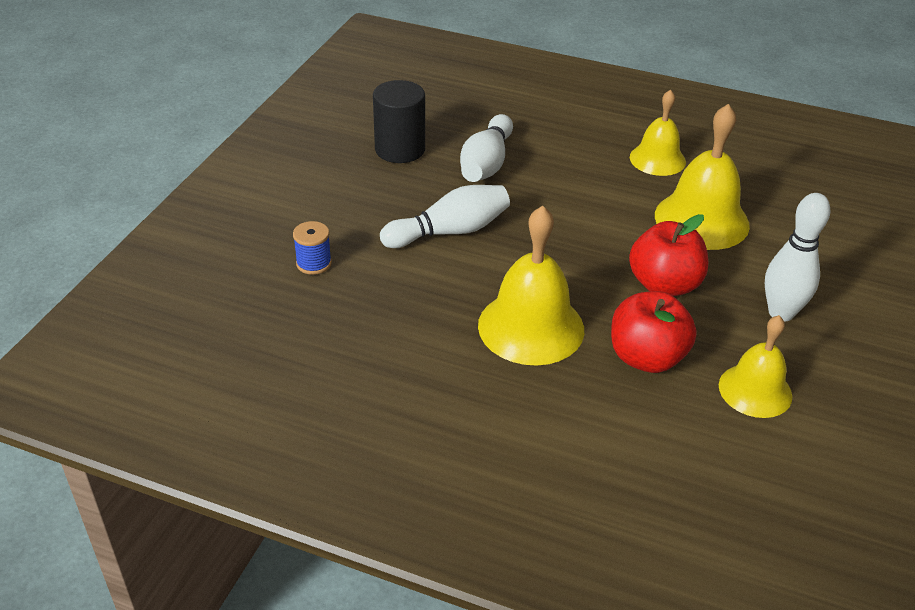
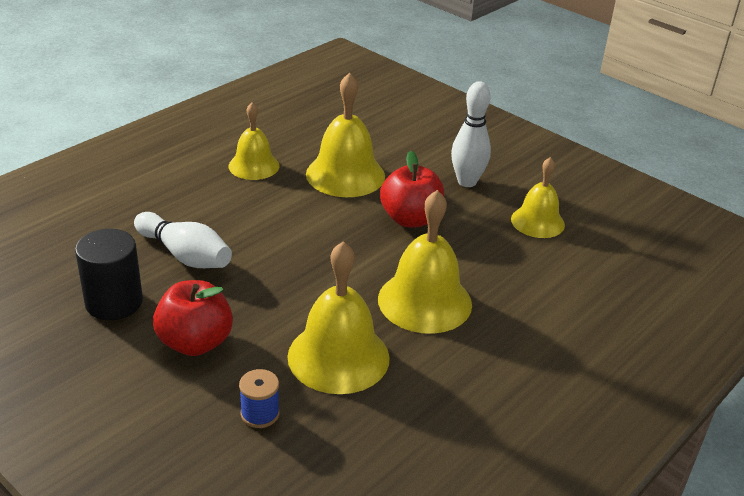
camera: 70 degrees left, 5 degrees down
white bowling pin [380,185,510,248] -> none
red apple [611,291,697,373] -> red apple moved to [153,280,233,356]
none -> yellow bell [287,241,390,394]

